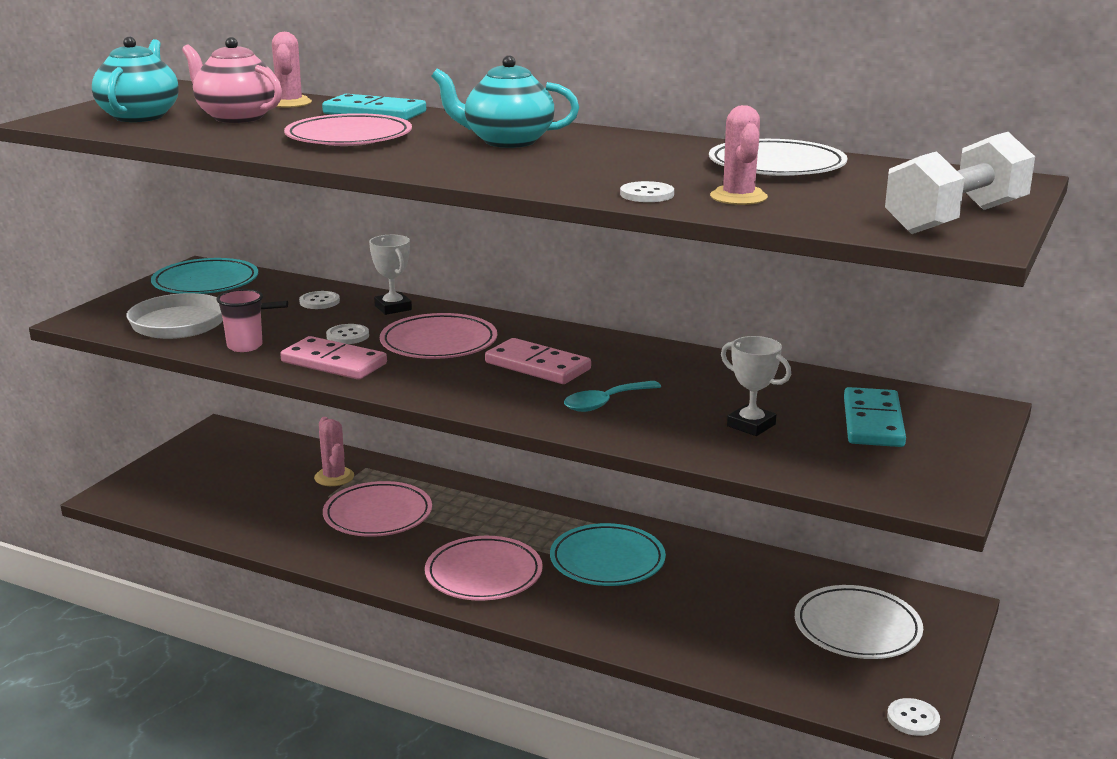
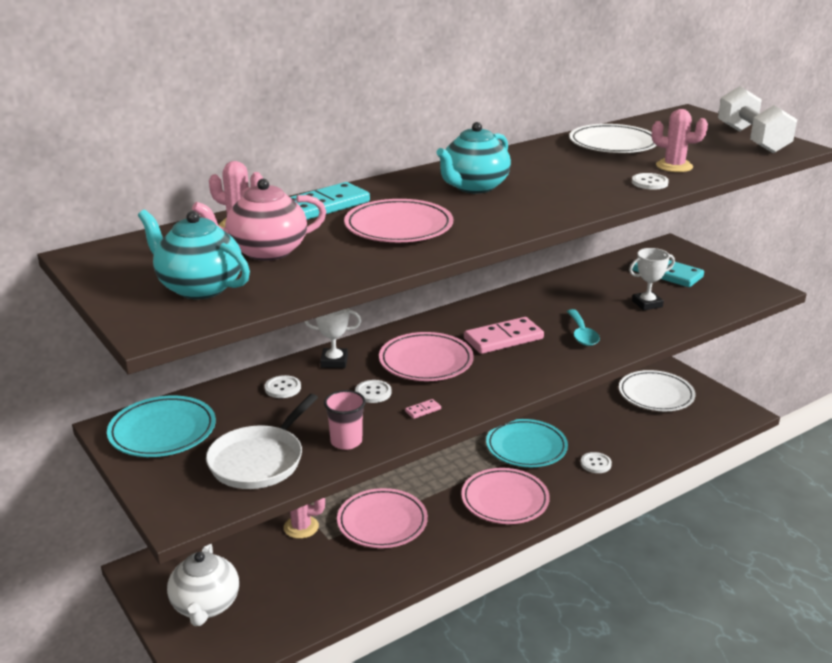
camera: 60 degrees left, 5 degrees up
pink domino [280,336,387,380] -> pink domino [405,399,441,419], size x0.40
white button [887,698,940,736] -> white button moved to [581,452,612,473]
none -> white teapot [167,544,239,626]

